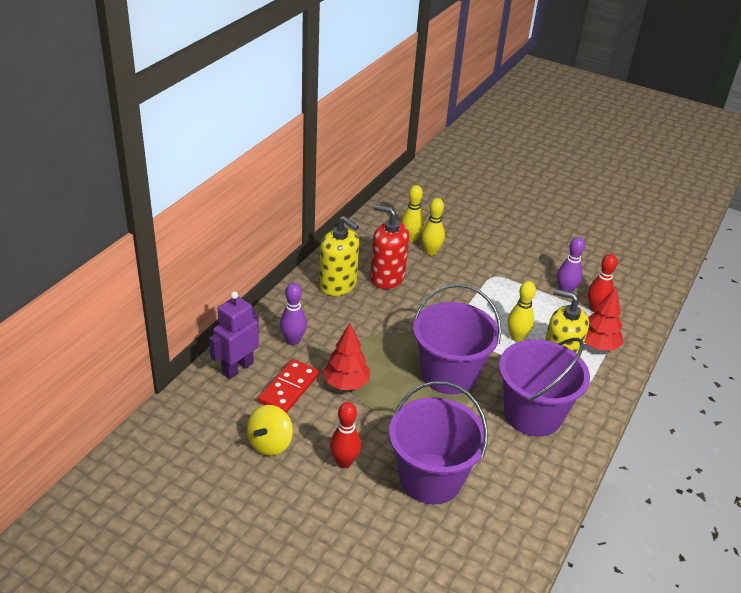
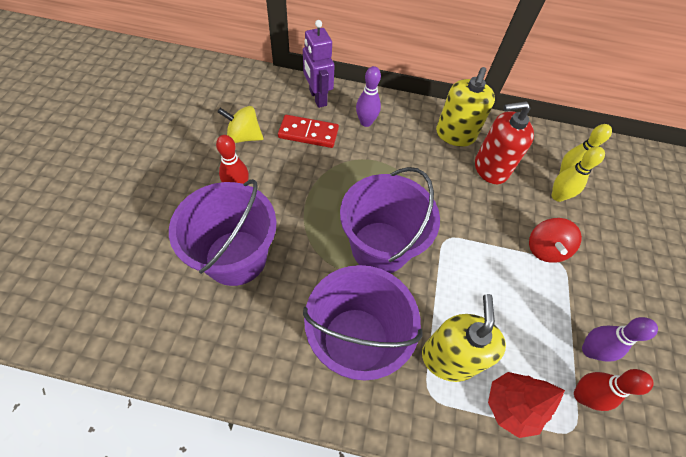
camera: 70 degrees right, 20 degrees up
purple robot [209,291,259,379] -> purple robot turned 135 degrees counterclockwise [303,20,335,108]
red tree [323,323,370,390] -> none
red soap dispenser [370,205,409,289] -> red soap dispenser turned 105 degrees counterclockwise [475,101,534,184]
yellow bowling pin [508,281,536,342] -> none
none -> red spinning top [529,218,582,263]

